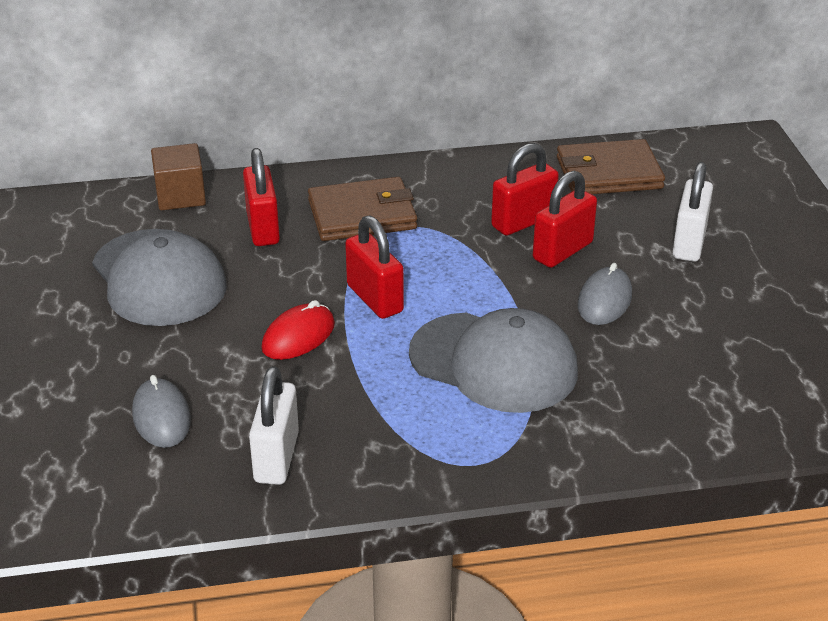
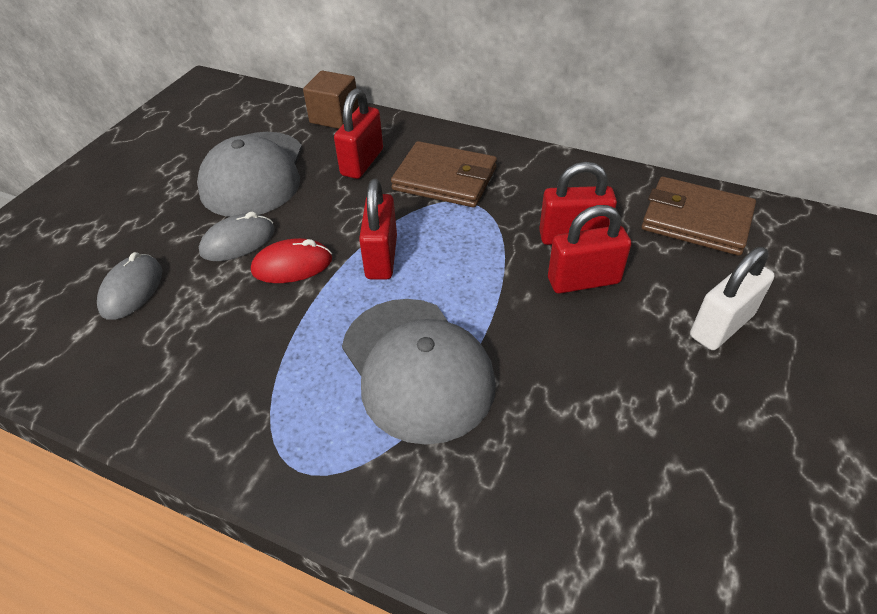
camera: 35 degrees right, 10 degrees up
white padlock [249,366,299,485] -> none
grey mouse [577,263,632,325] -> grey mouse moved to [199,212,275,261]

